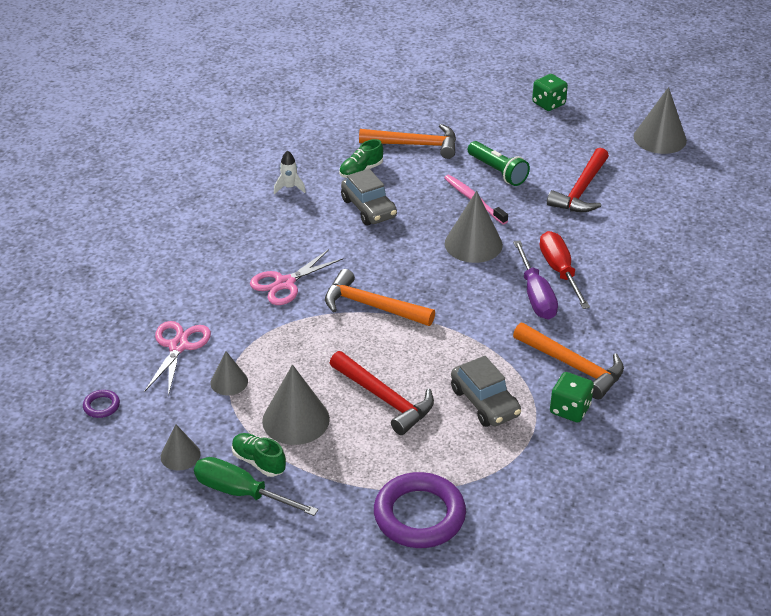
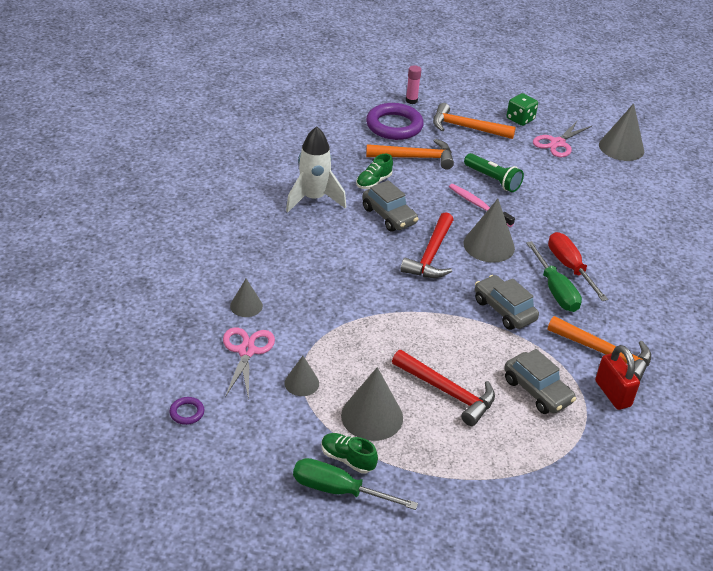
camera: 10 degrees left, 0 degrees up
grey cone [161,424,201,471] -> grey cone moved to [230,279,263,317]
pink scissors [250,249,343,305] -> pink scissors moved to [533,120,592,157]
white rocket [274,150,306,195] -> white rocket [286,126,346,212], size x2.09
orange hammer [325,269,435,326] -> orange hammer moved to [433,103,516,139]
purple ring [374,472,466,548] -> purple ring moved to [366,103,424,140]
purple screwdriver [513,241,558,319] -> green screwdriver [526,241,582,312]
red hammer [547,148,609,212] -> red hammer moved to [400,212,453,278]
green dice [550,372,594,422] -> red padlock [595,345,640,410]
none -> pink glue stick [406,65,421,104]
none -> grey car [475,275,539,330]

